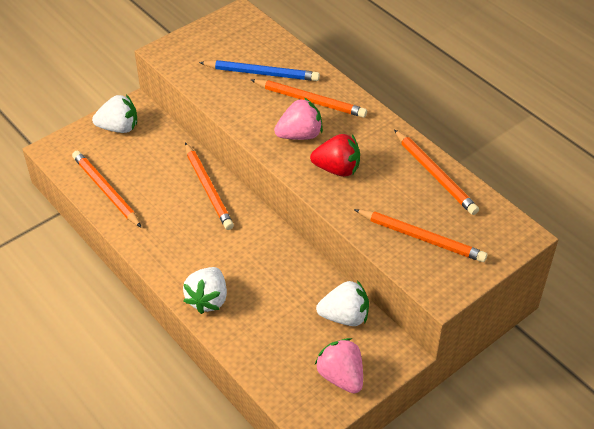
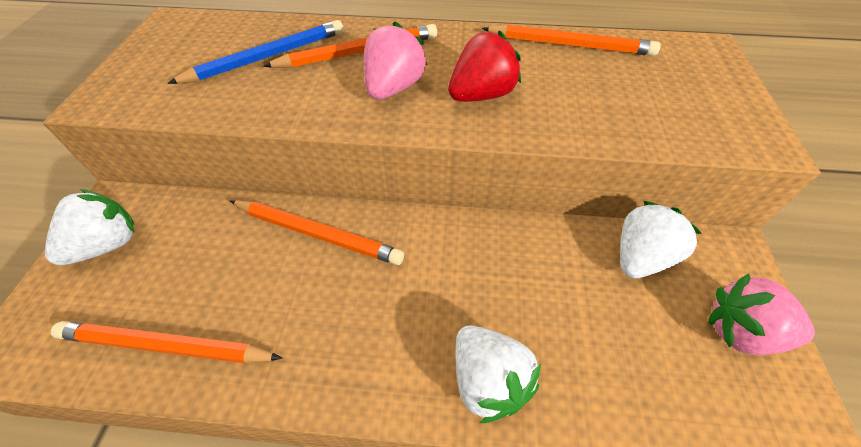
camera: 45 degrees left, 5 degrees up
orange pencil [354,209,487,262] -> none

